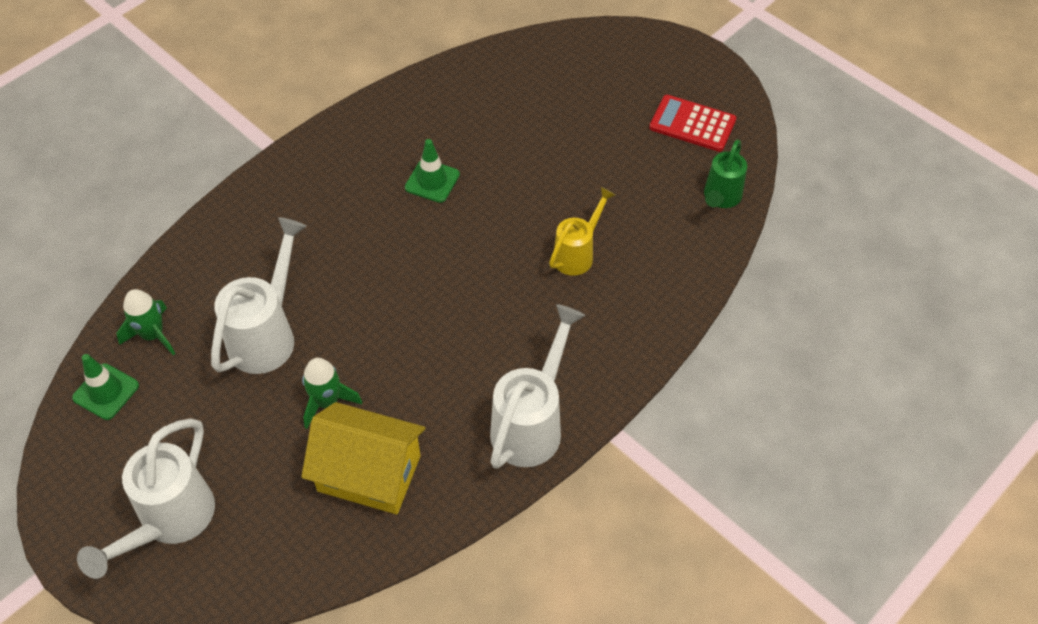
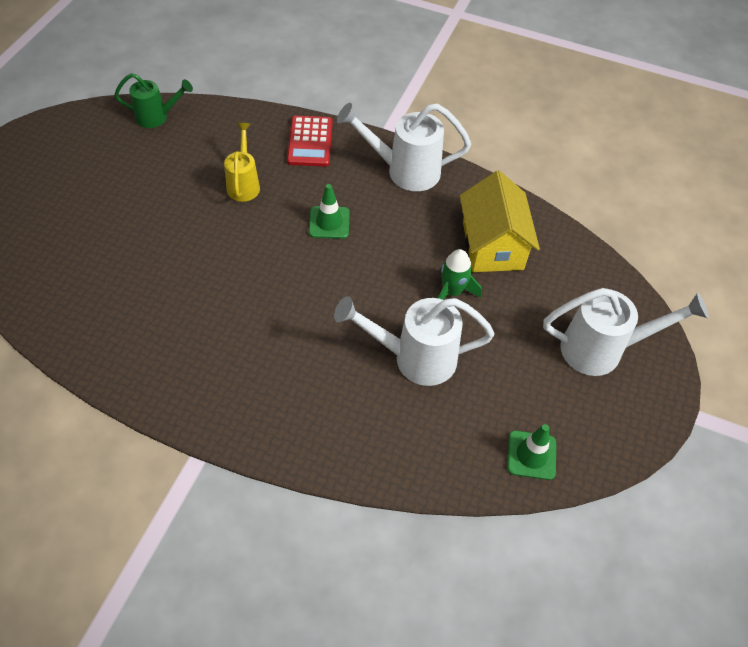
camera: 115 degrees left, 0 degrees up
green rocket [116,289,175,355] -> none
green traffic cone [405,139,460,203] -> green traffic cone moved to [309,184,350,239]
yellow watering can [549,187,615,276] -> yellow watering can turned 75 degrees clockwise [224,123,260,202]
red calculator [649,95,736,152] -> red calculator moved to [287,116,333,166]

